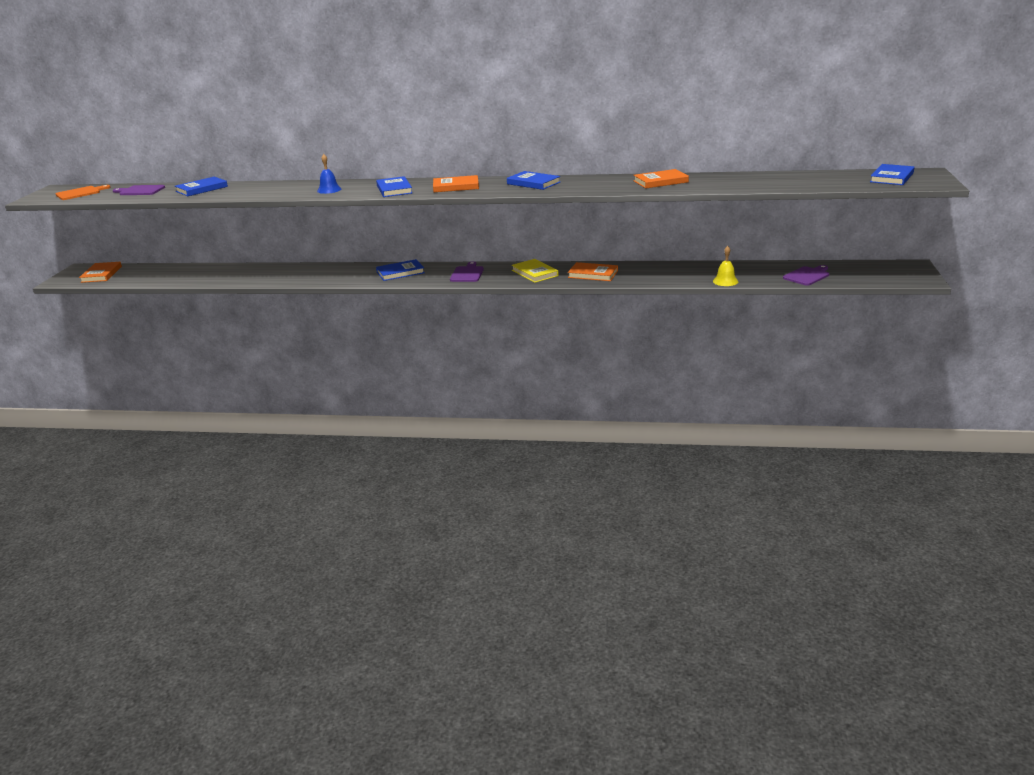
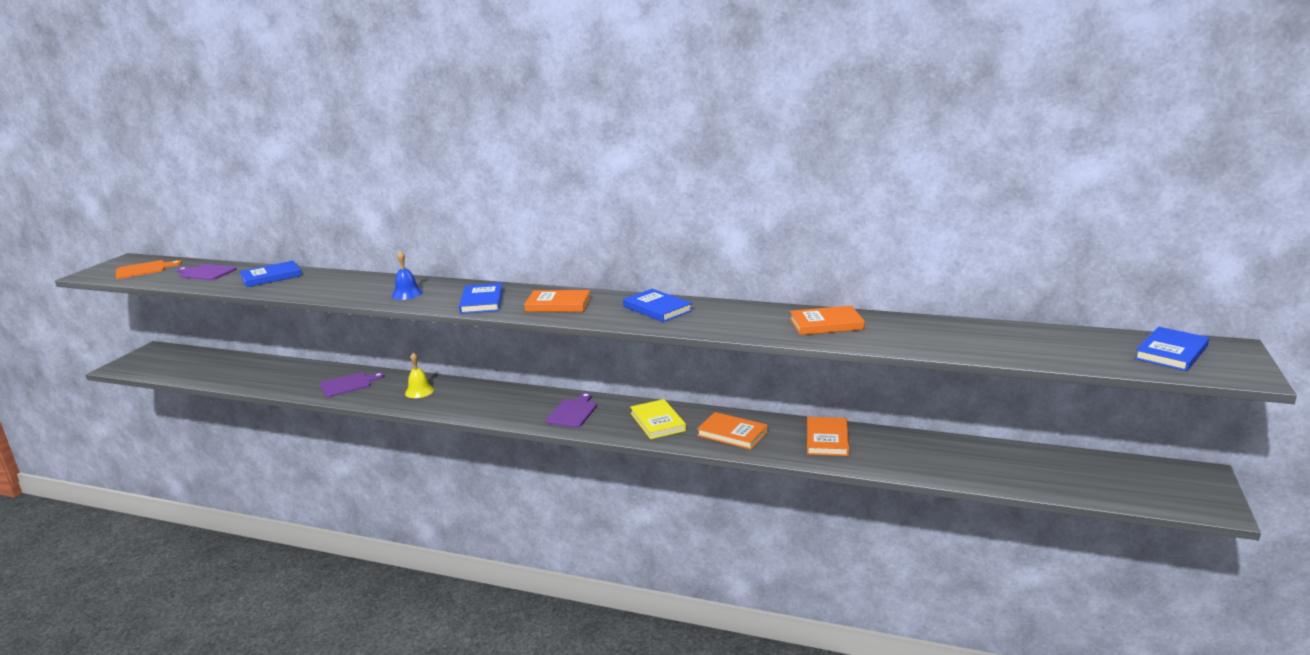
camera: 10 degrees right, 5 degrees down
orange book [79,262,122,283] -> orange book moved to [807,417,849,456]
blue book [376,259,425,281] -> none
yellow bell [713,246,738,286] -> yellow bell moved to [405,353,434,398]
purple cutting board [783,265,829,286] -> purple cutting board moved to [320,372,385,397]

